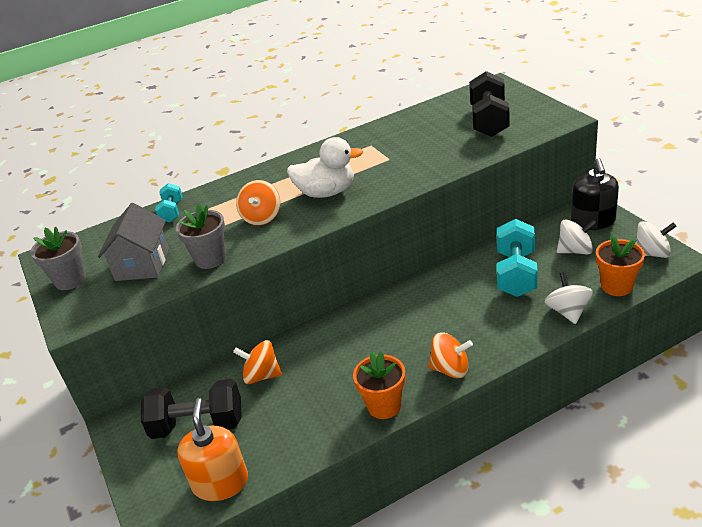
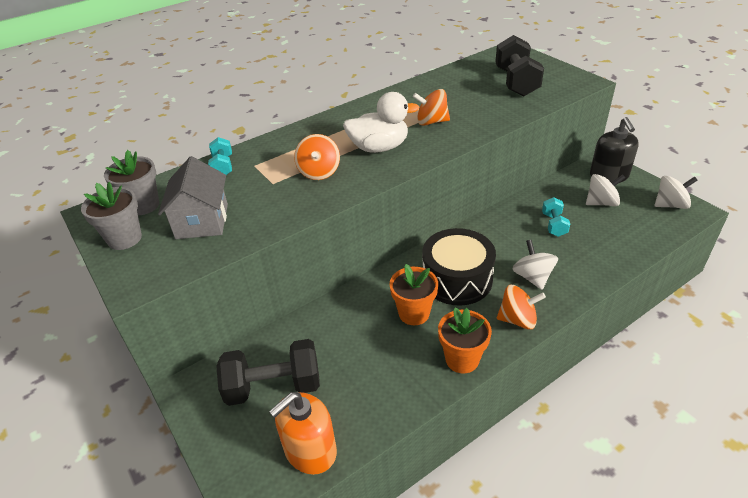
camera: 10 degrees left, 5 degrees up
grey flower pot [176,203,226,269] -> grey flower pot moved to [104,150,159,215]
orange soap dispenser [177,398,248,501] -> orange soap dispenser turned 120 degrees counterclockwise [269,392,337,475]
orange spinning top [233,340,282,384] -> orange spinning top moved to [413,89,450,126]
turquoise dumbbell [497,219,537,297] -> turquoise dumbbell [542,197,570,237], size x0.54
white spinning top [545,272,593,324] -> white spinning top moved to [512,240,558,290]
orange flower pot [596,235,645,296] -> orange flower pot moved to [390,264,438,325]
none -> black drum [422,228,496,306]

